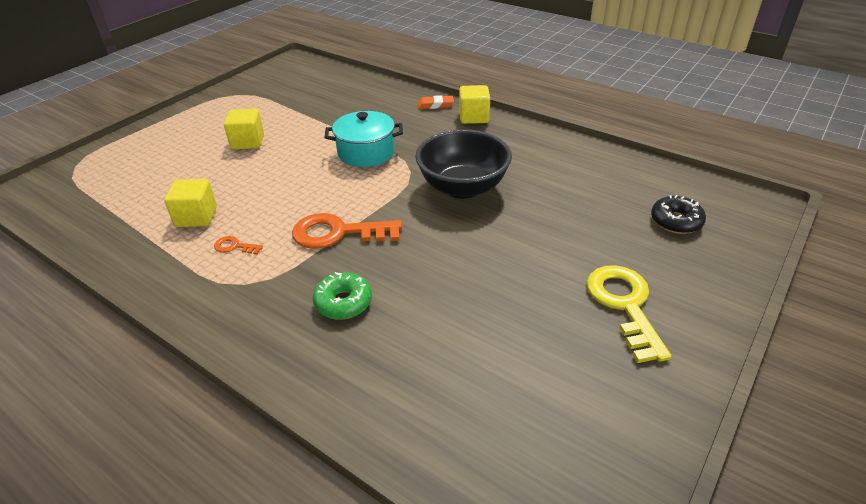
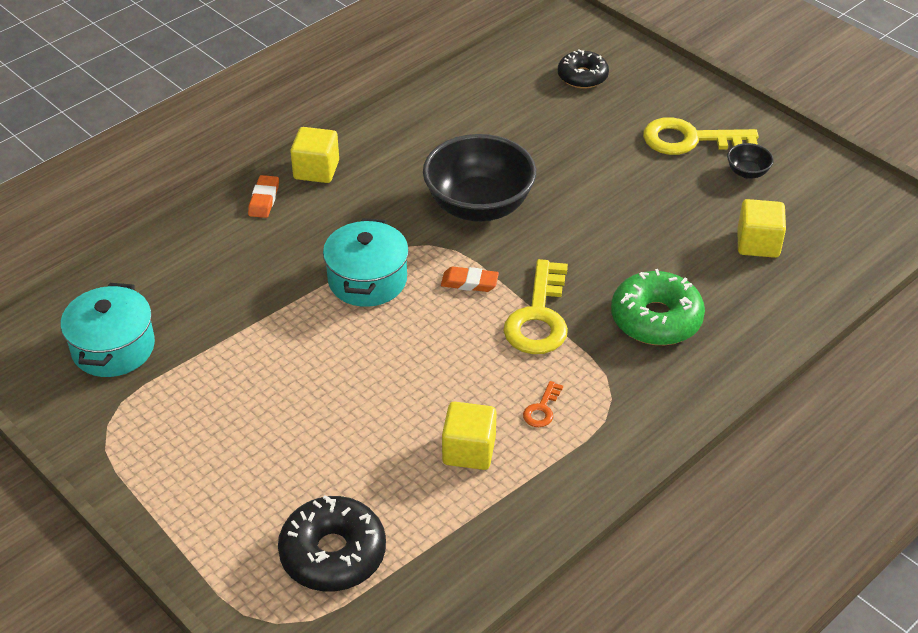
camera: 80 degrees left, 5 degrees up
yellow cube [224,109,264,149] -> yellow cube moved to [738,199,786,258]
orange key [292,213,402,249] -> yellow key [503,259,568,354]
green donut [313,272,372,320] -> green donut [611,269,705,345], size x1.51
none -> turquoise pot [61,283,155,377]
none -> black donut [278,495,386,591]
none -> orange eraser [441,267,499,292]
none -> black bowl [727,143,774,179]

